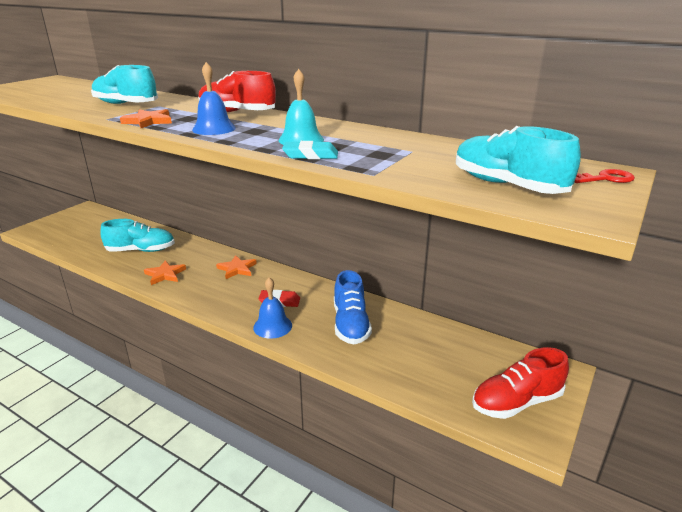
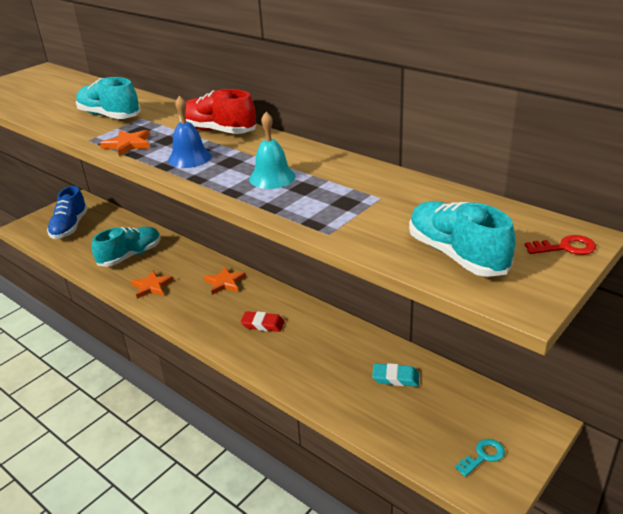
camera: 10 degrees right, 5 degrees up
turquoise shoe [100,219,175,252] -> turquoise shoe turned 45 degrees counterclockwise [92,227,161,267]
blue bell [253,277,292,339] -> none
turquoise eraser [282,141,338,159] -> turquoise eraser moved to [372,363,419,387]
blue shoe [334,270,372,344] -> blue shoe moved to [47,186,88,239]
red shoe [472,347,569,419] -> turquoise key [455,439,505,477]

